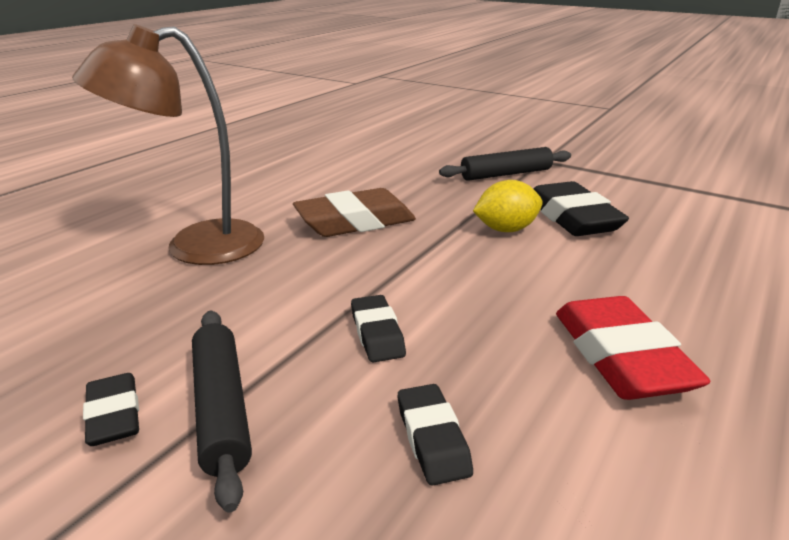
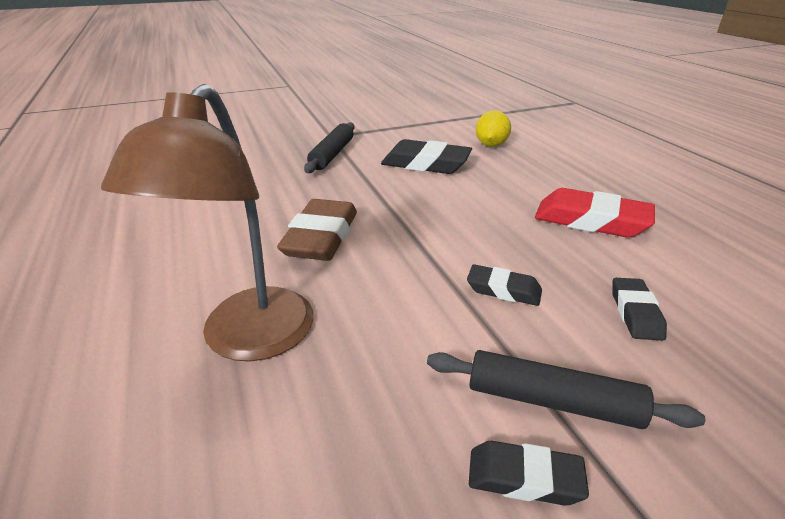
camera: 55 degrees left, 5 degrees up
black eraser [398,384,473,486] -> black eraser turned 75 degrees clockwise [612,278,667,341]
yellow lemon [473,180,543,232] -> yellow lemon moved to [476,110,511,147]

